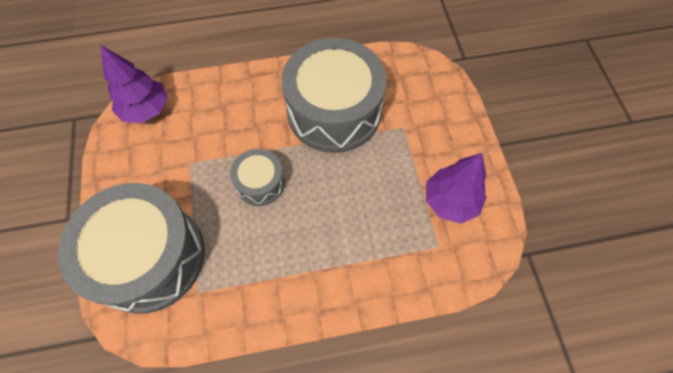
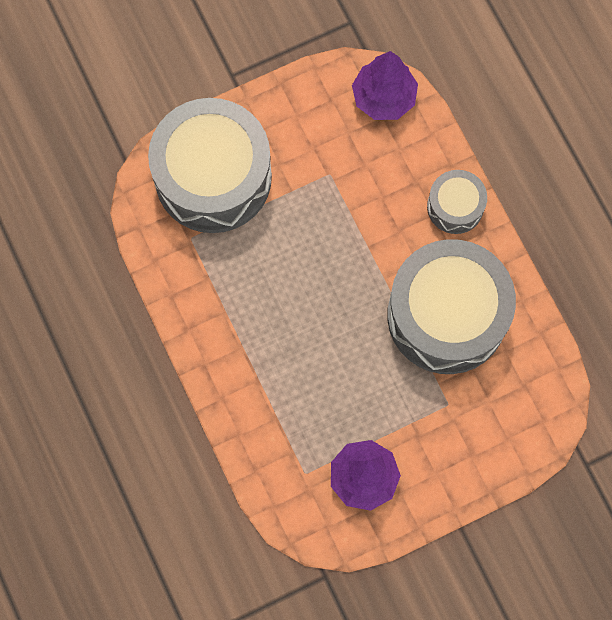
camera: 75 degrees right, 10 degrees up
grey drum [230,149,285,206] -> grey drum moved to [427,170,487,234]

